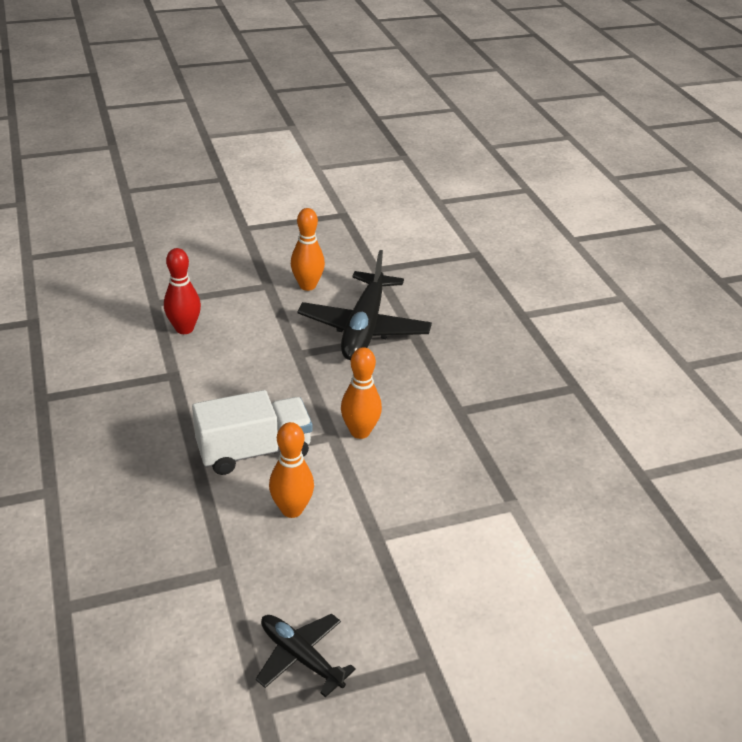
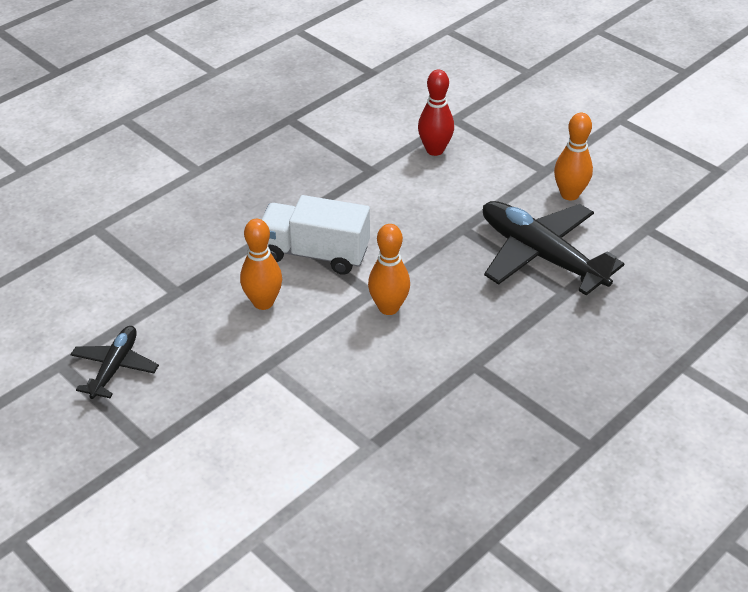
camera: 65 degrees right, 5 degrees up
white truck [192,390,312,475] -> white truck turned 150 degrees clockwise [261,195,370,275]
black plane [298,250,432,360] -> black plane turned 60 degrees clockwise [483,201,624,296]

